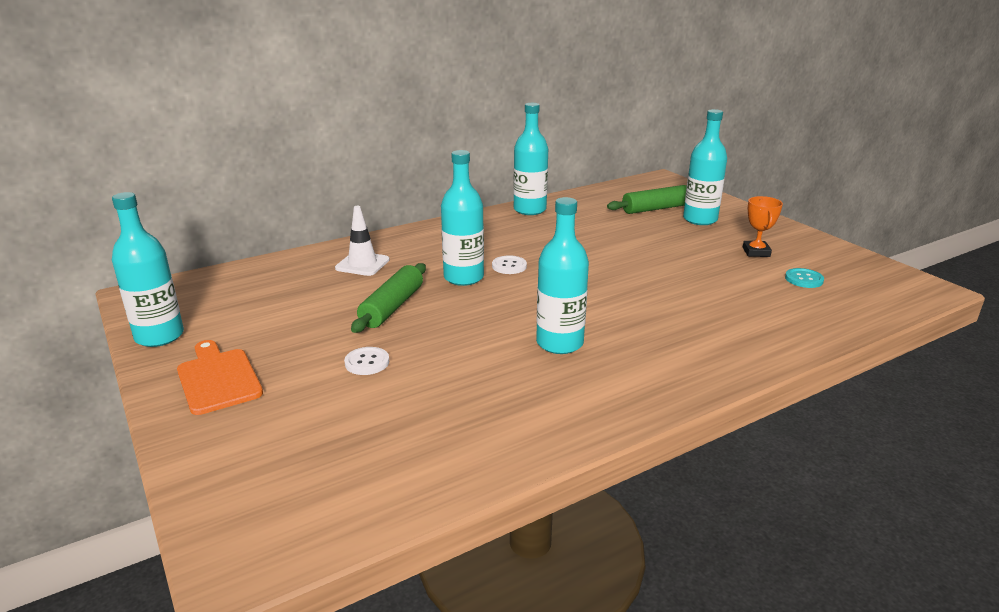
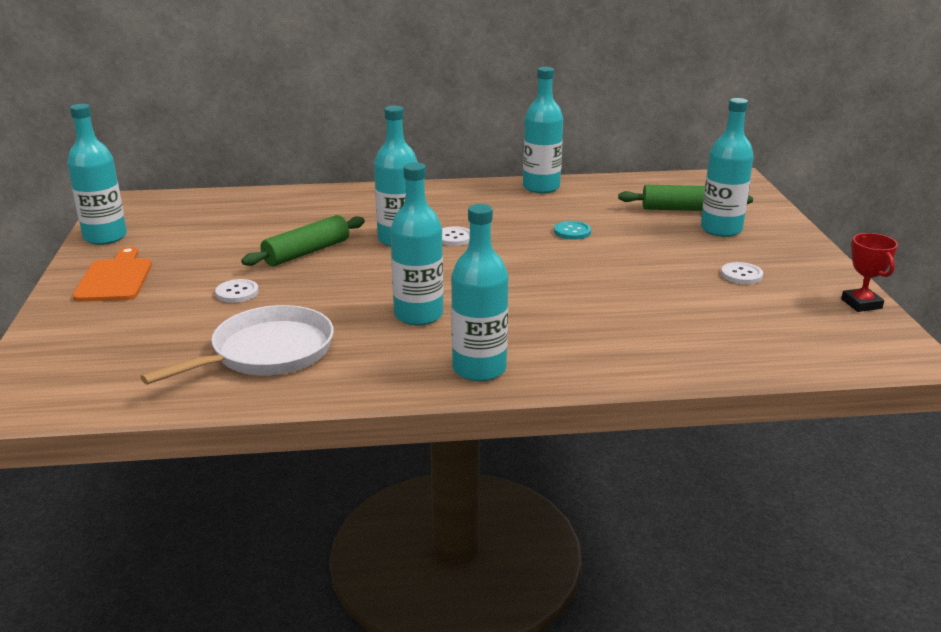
camera: 25 degrees right, 0 degrees up
white traffic cone [335,206,389,276] -> none
orange trophy [743,196,783,257] -> white button [721,262,763,284]
turquoise button [785,268,824,288] -> turquoise button moved to [554,221,591,240]
none -> white pan [140,305,334,385]
none -> turquoise bottle [451,204,509,381]
none -> red trophy [841,233,898,312]

